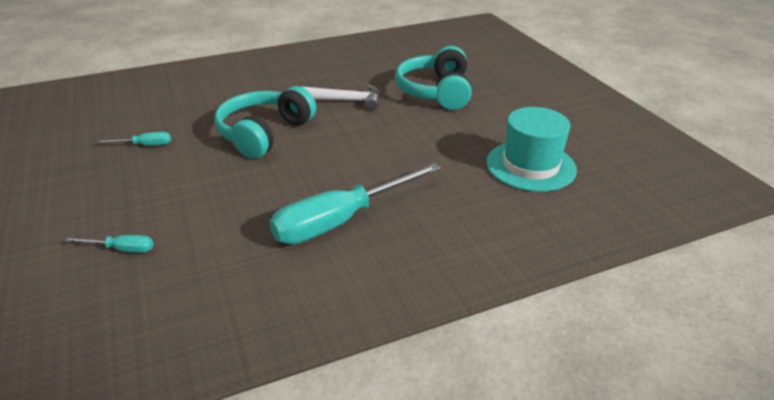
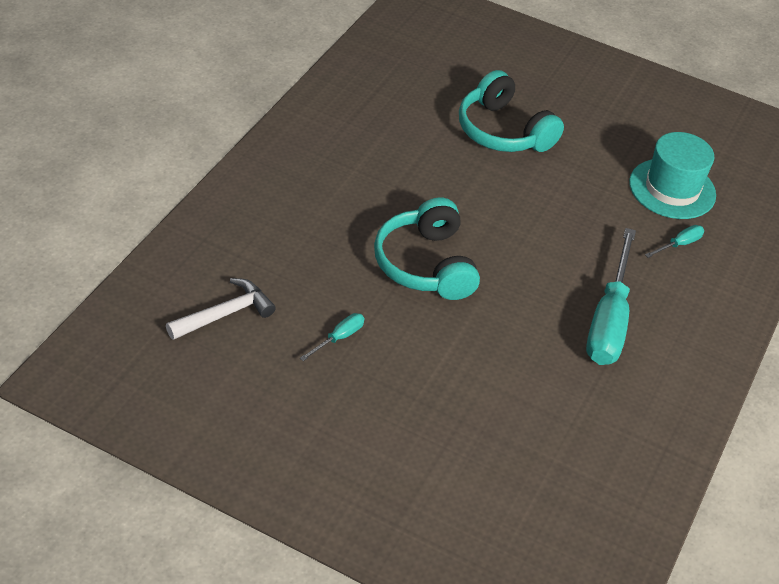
camera: 45 degrees left, 10 degrees up
turquoise screwdriver [65,235,154,253] -> turquoise screwdriver moved to [645,225,704,258]
white hammer [302,84,380,111] -> white hammer moved to [166,278,276,340]

